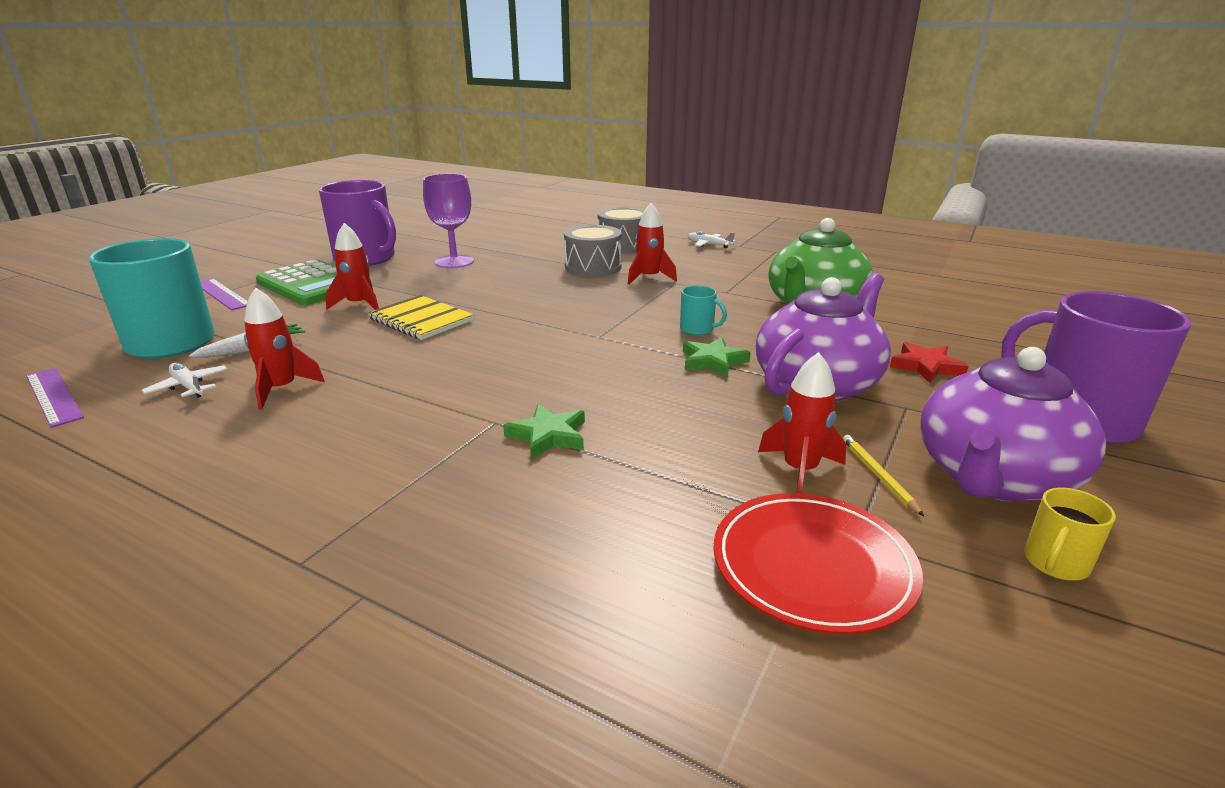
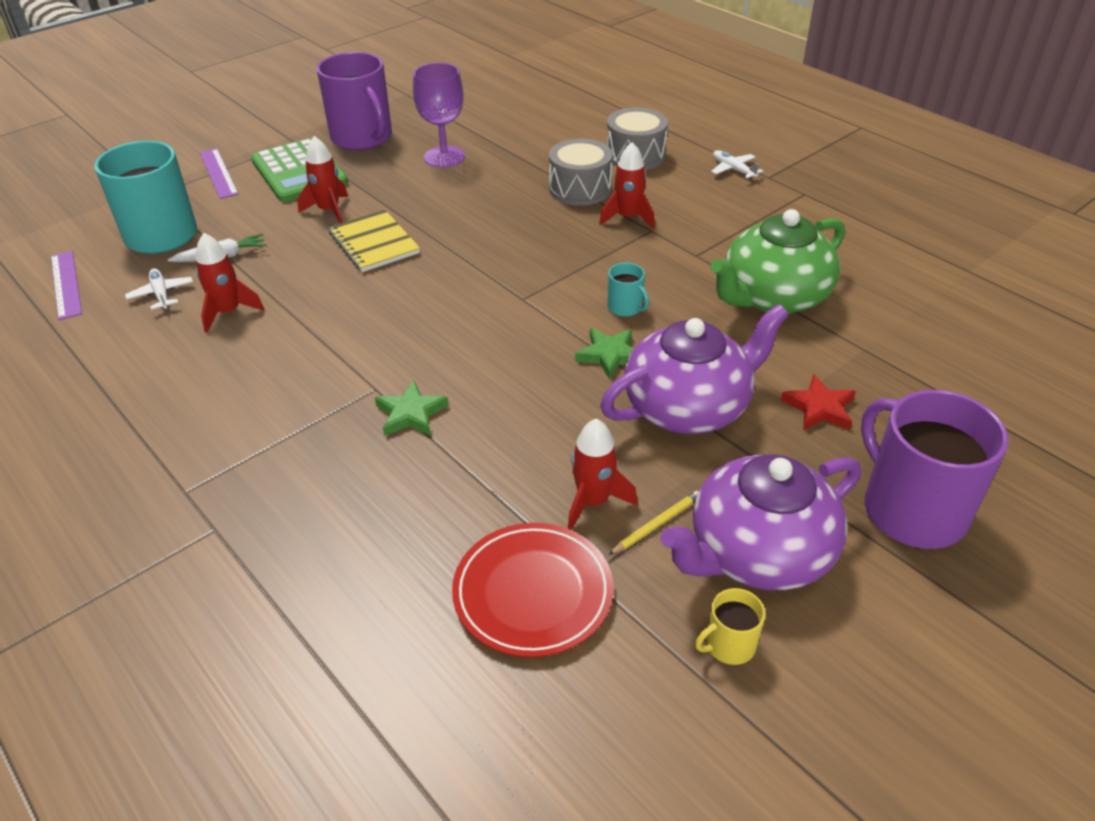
camera: 20 degrees right, 15 degrees up
yellow pencil [843,435,924,516] -> yellow pencil turned 45 degrees clockwise [609,491,699,555]

